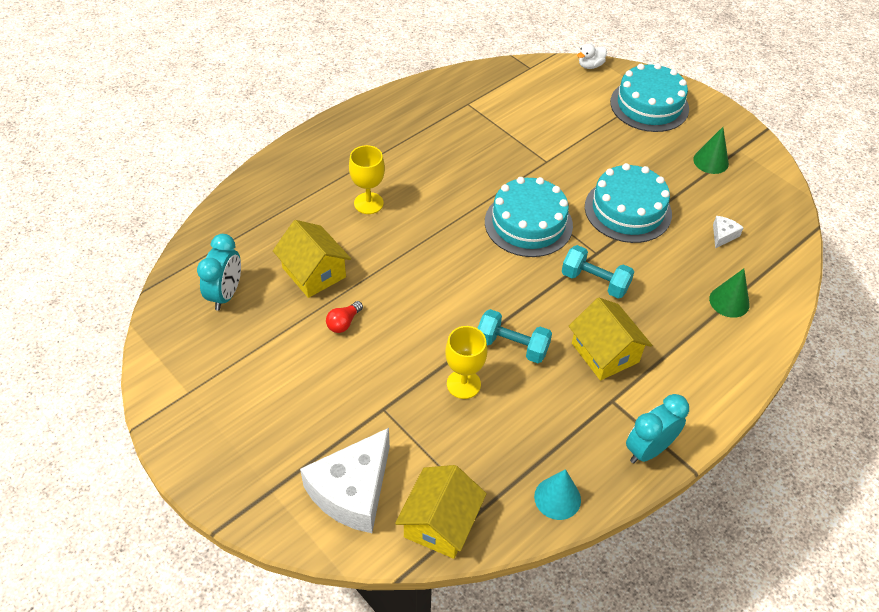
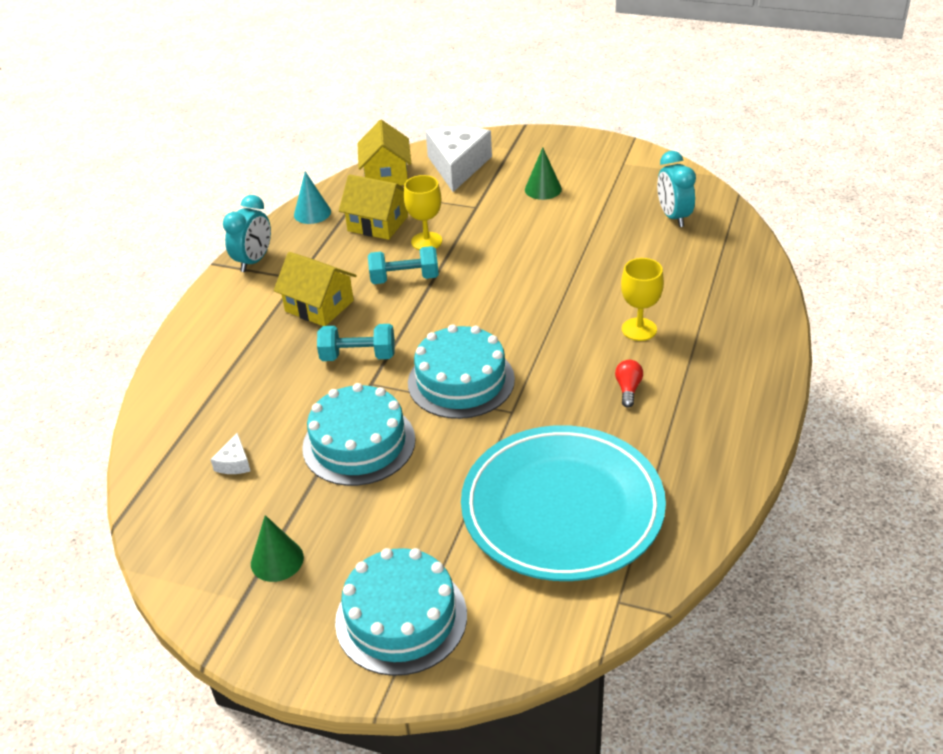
camera: 155 degrees right, 10 degrees down
yellow house [273,220,351,298] -> yellow house moved to [339,174,408,240]
red light bulb [326,301,363,333] -> red light bulb moved to [615,360,643,408]
white duck [577,43,607,69] -> none
green cone [709,268,750,318] -> green cone moved to [525,147,562,200]
none -> turquoise plate [461,425,666,581]

